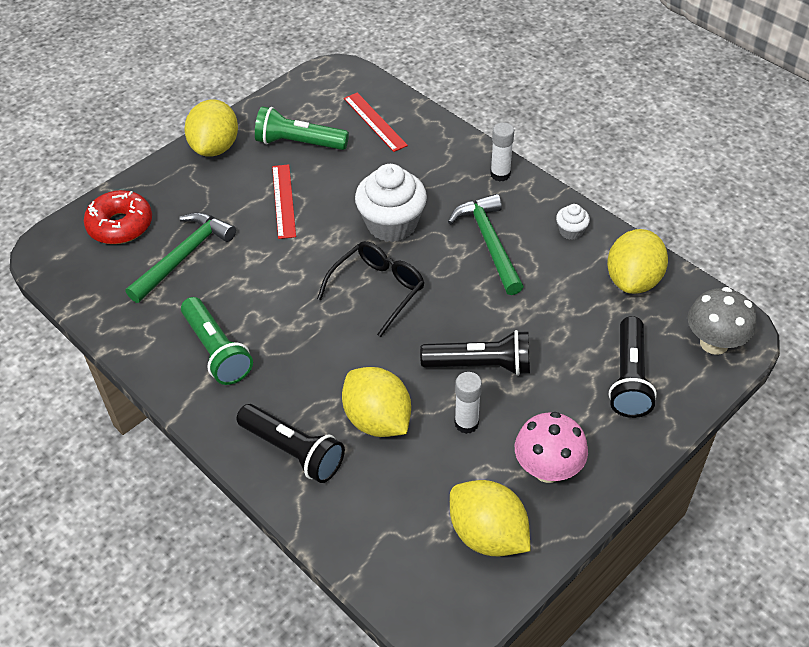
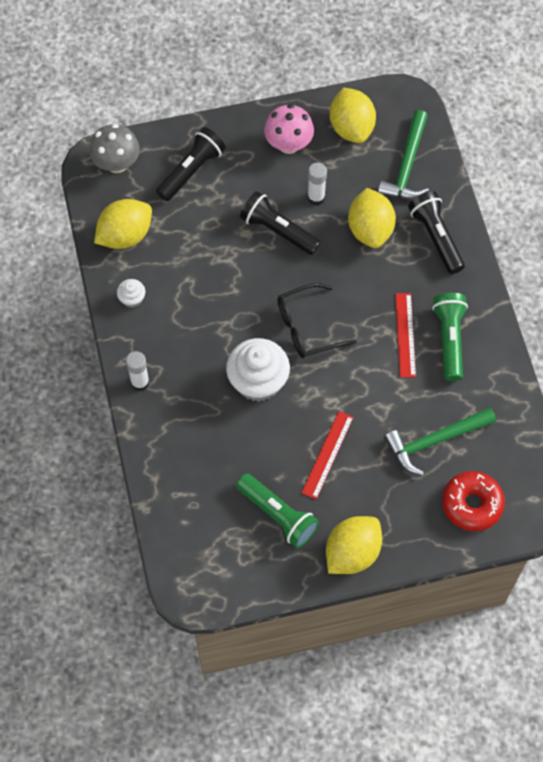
camera: 150 degrees left, 15 degrees up
red ruler [344,92,408,152] -> red ruler moved to [395,293,416,378]
green hammer [448,194,524,295] -> green hammer moved to [378,110,429,199]

